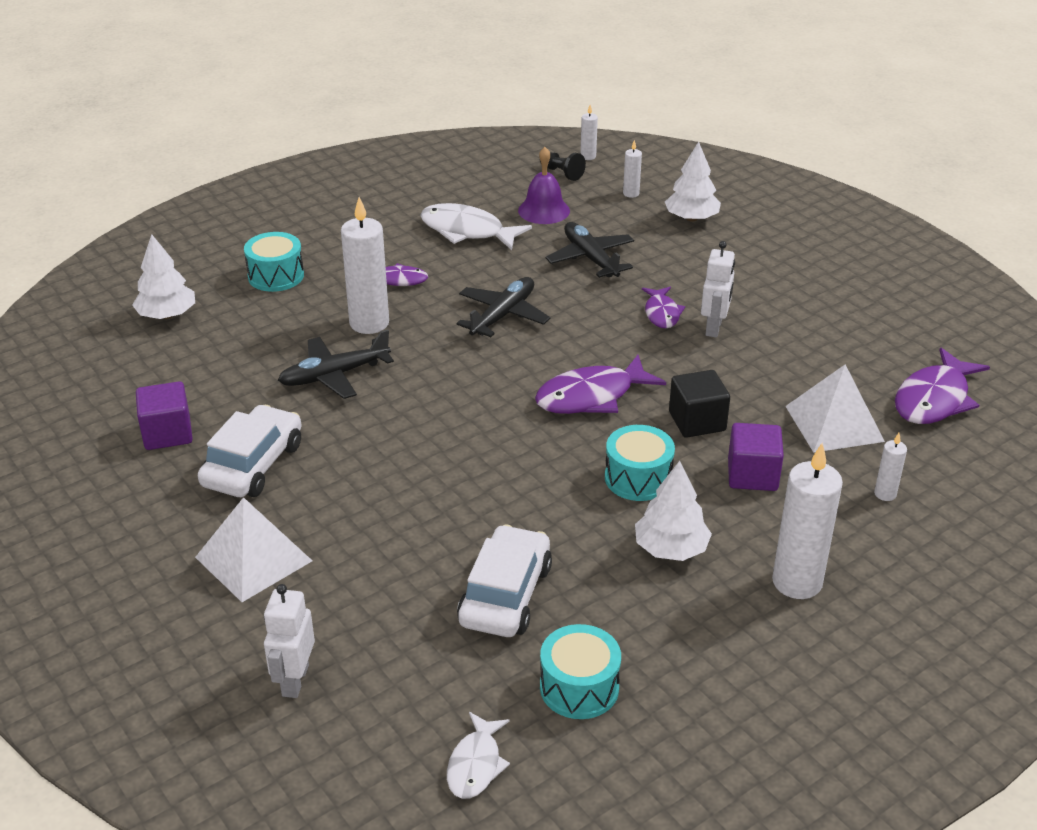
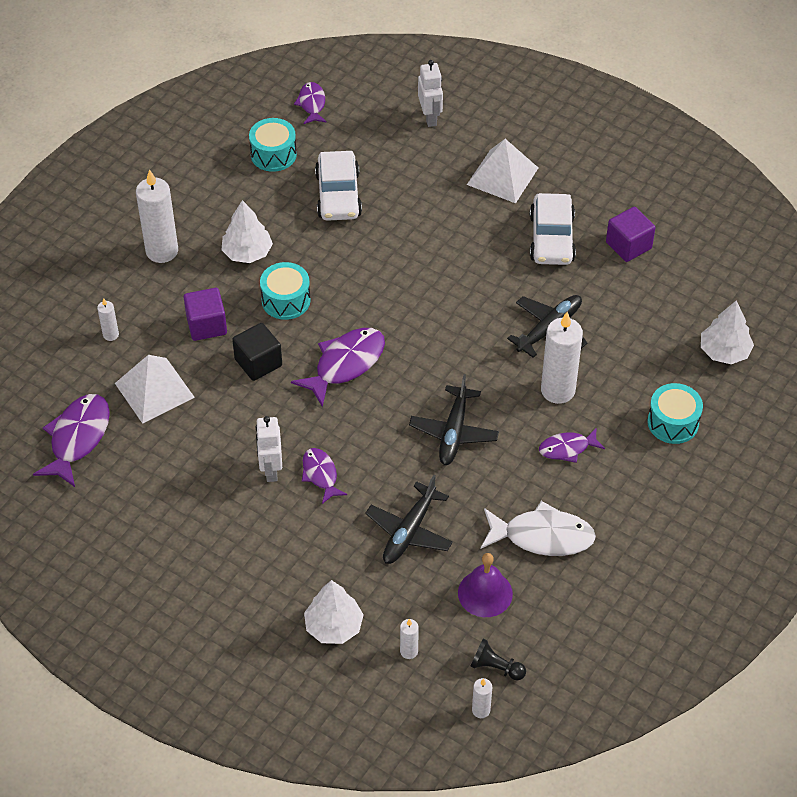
camera: 160 degrees right, 15 degrees up
white fish [447,712,510,799] -> purple fish [294,82,327,124]
black plane [546,222,634,278] -> black plane turned 75 degrees clockwise [365,475,453,564]

